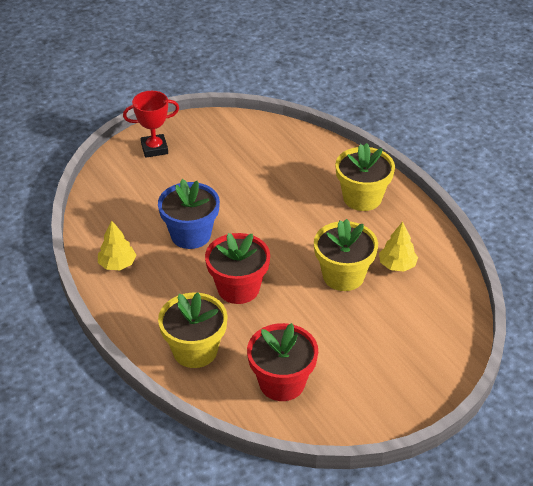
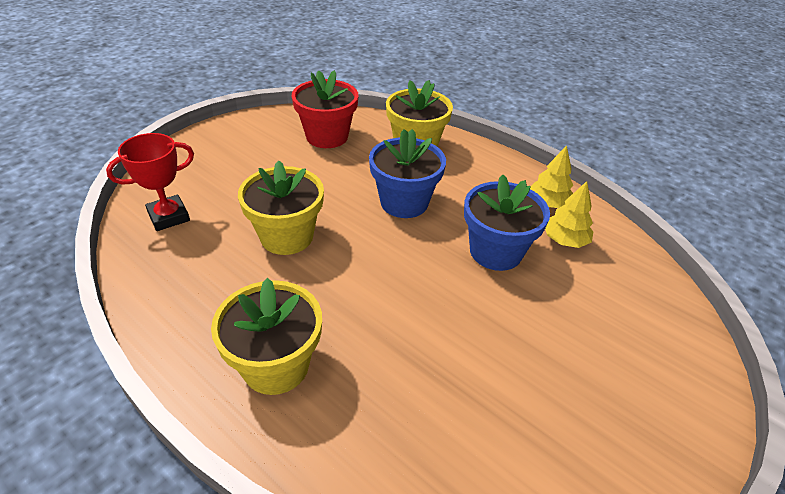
camera: 160 degrees right, 0 degrees up
red trophy [123,91,179,158] -> red trophy moved to [106,133,194,231]
red flower pot [205,233,270,304] -> blue flower pot [369,129,446,218]
yellow tree [379,221,418,272] -> yellow tree moved to [545,181,593,248]

